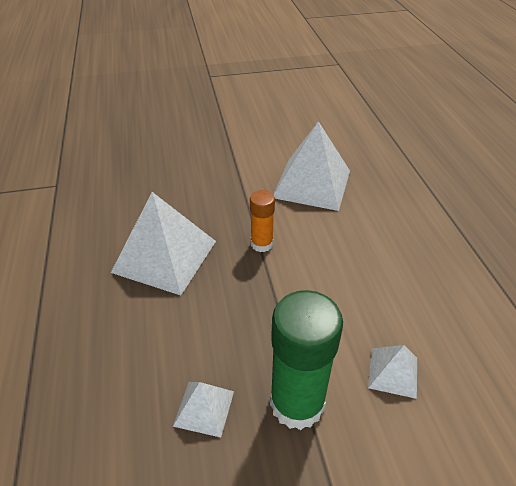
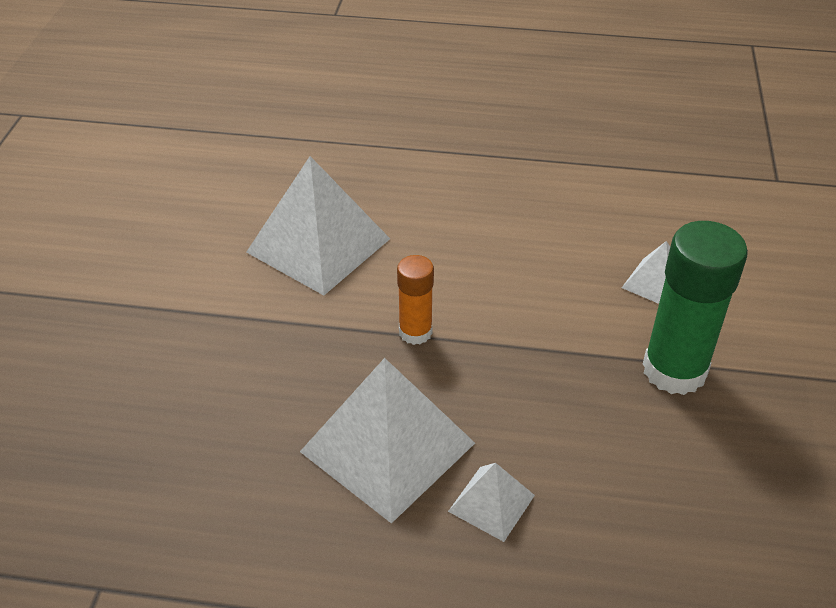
camera: 70 degrees left, 0 degrees up
white pyramid [173,382,234,437] -> white pyramid moved to [448,463,535,542]

